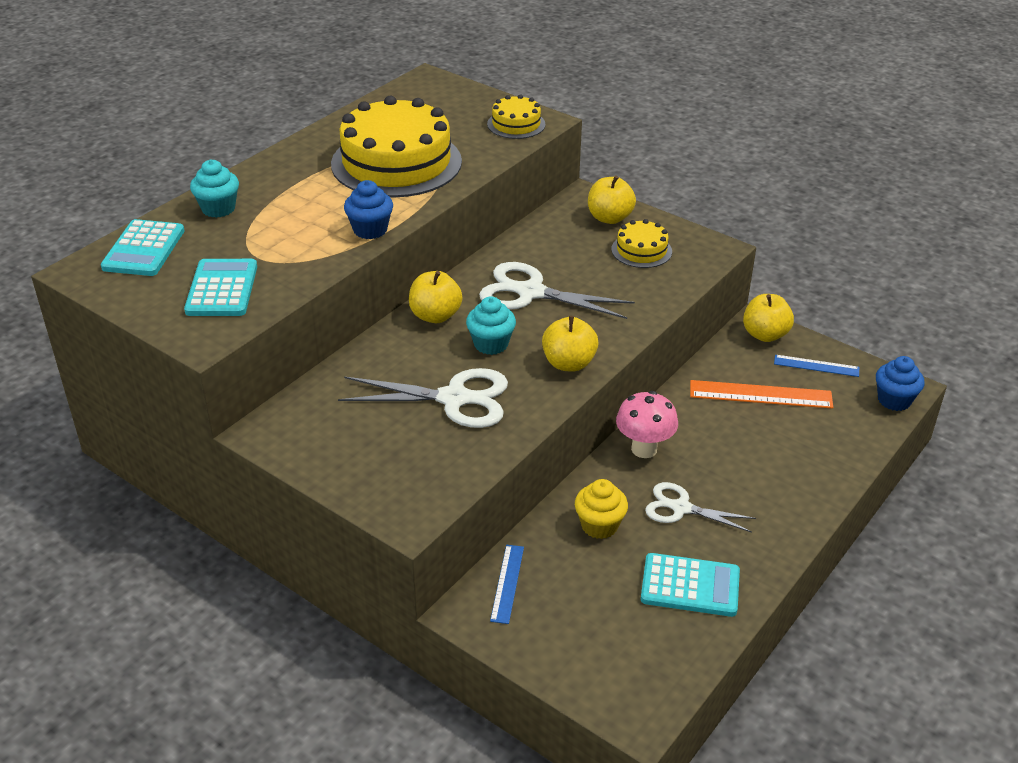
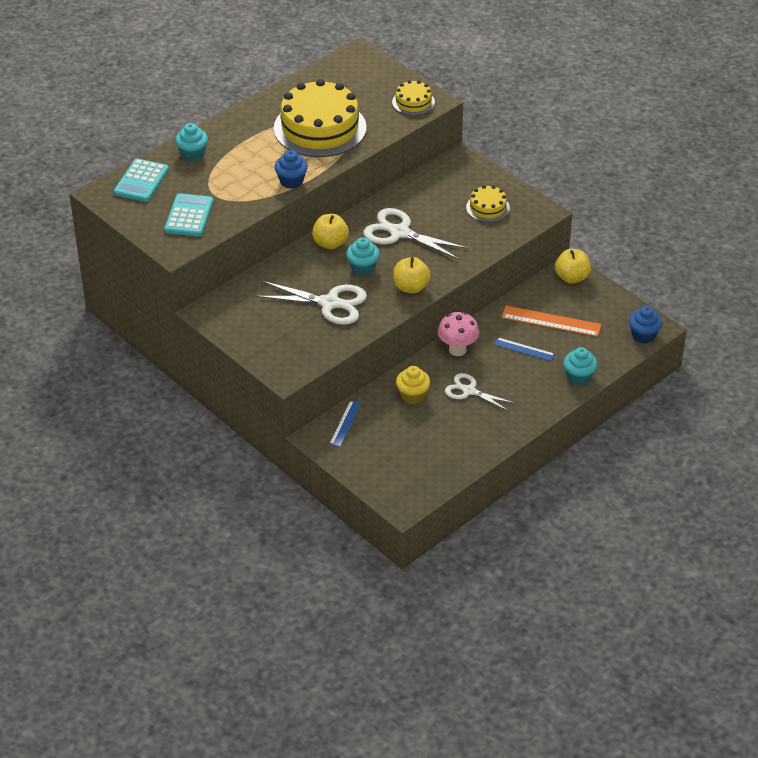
camera: 10 degrees right, 5 degrees up
yellow apple [588,176,636,224] -> none
turquoise calculator [641,553,740,617] -> none
blue ruler [774,355,859,377] -> blue ruler moved to [494,338,555,361]
none -> turquoise cupcake [563,347,598,385]

